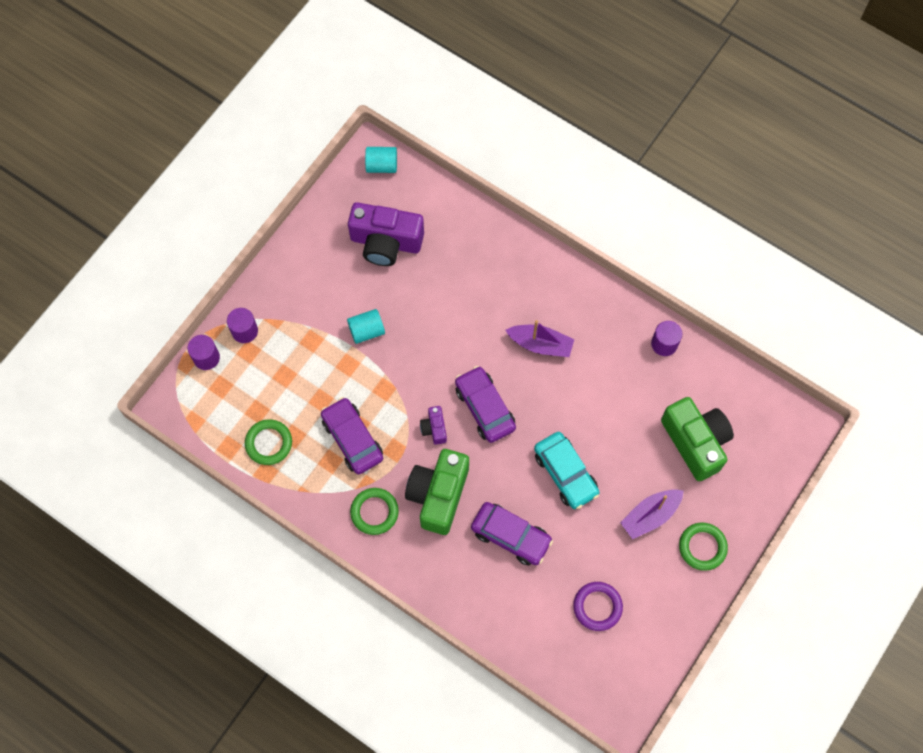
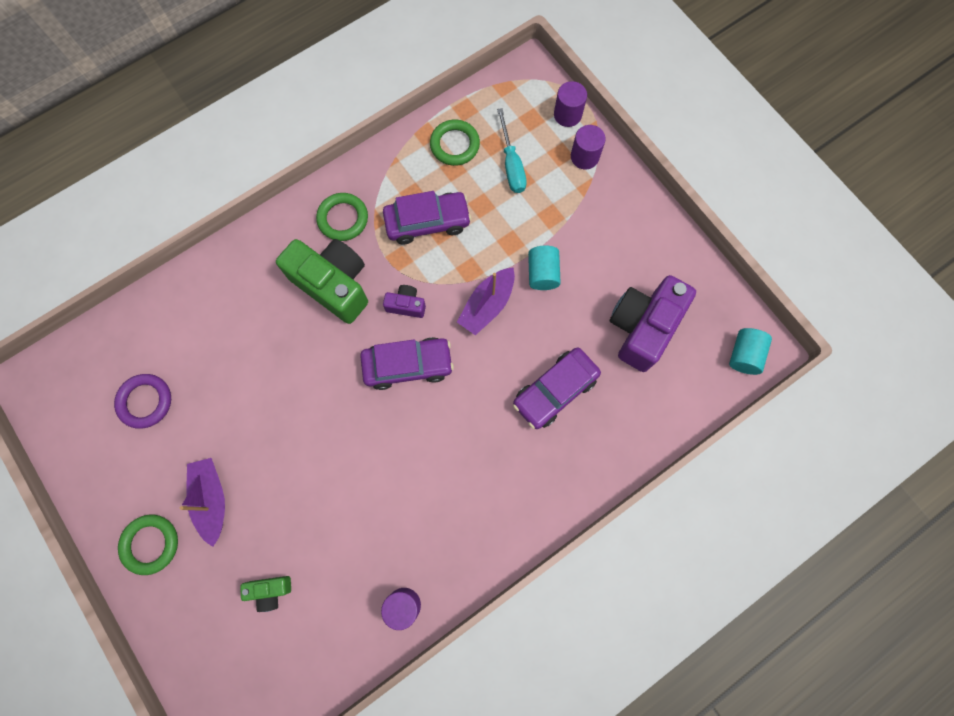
camera: 110 degrees right, 5 degrees up
purple car [471,502,553,566] -> purple car moved to [513,348,601,429]
purple boat [505,320,575,357] -> purple boat moved to [457,267,515,335]
turquoise car [534,432,600,509] -> none
green camera [661,397,734,481] -> green camera [240,576,291,612], size x0.46
none -> turquoise screwdriver [497,108,527,193]

